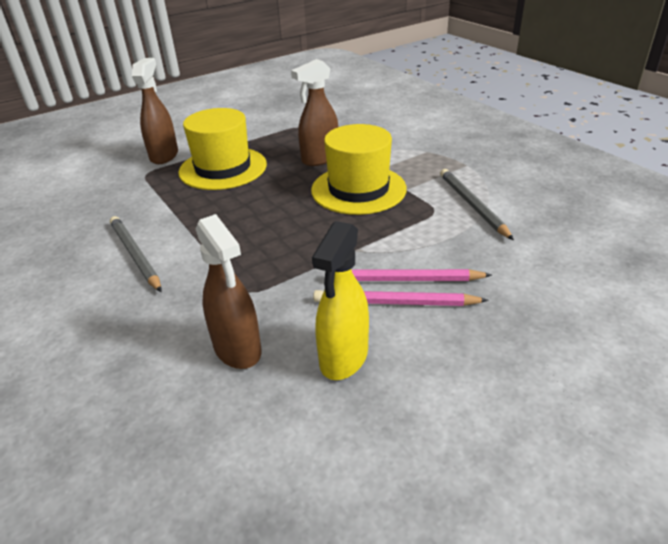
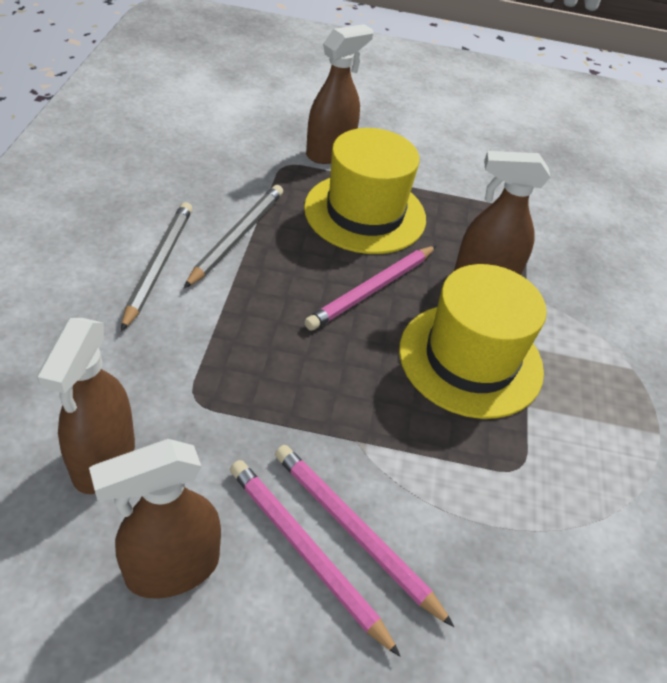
camera: 35 degrees right, 10 degrees up
yellow spray bottle [312,221,369,380] -> brown spray bottle [89,439,221,598]
grey pencil [440,169,514,240] -> grey pencil moved to [184,185,283,288]
none -> pink pencil [304,246,436,331]

